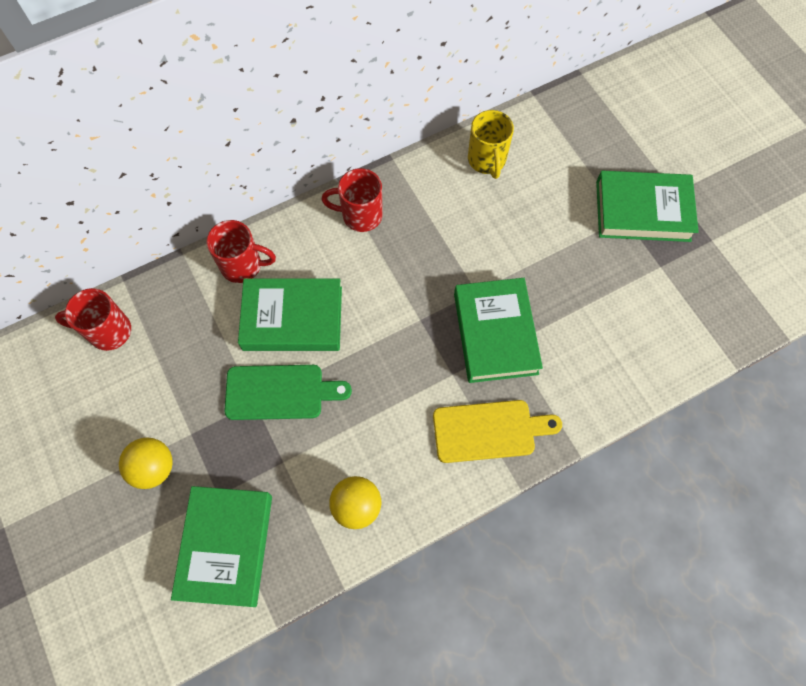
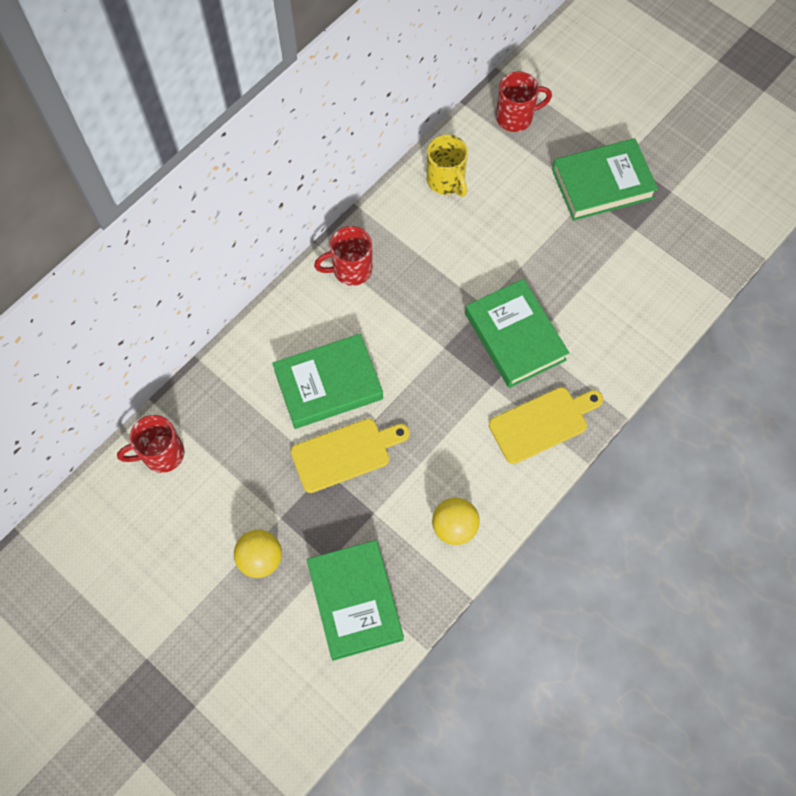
camera: 20 degrees left, 0 degrees up
red mug [206,220,276,283] -> red mug moved to [496,71,552,132]
green cutting board [224,365,352,420] -> yellow cutting board [291,418,410,493]

